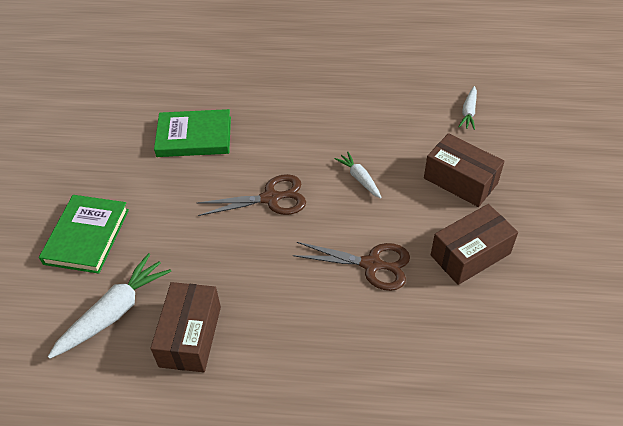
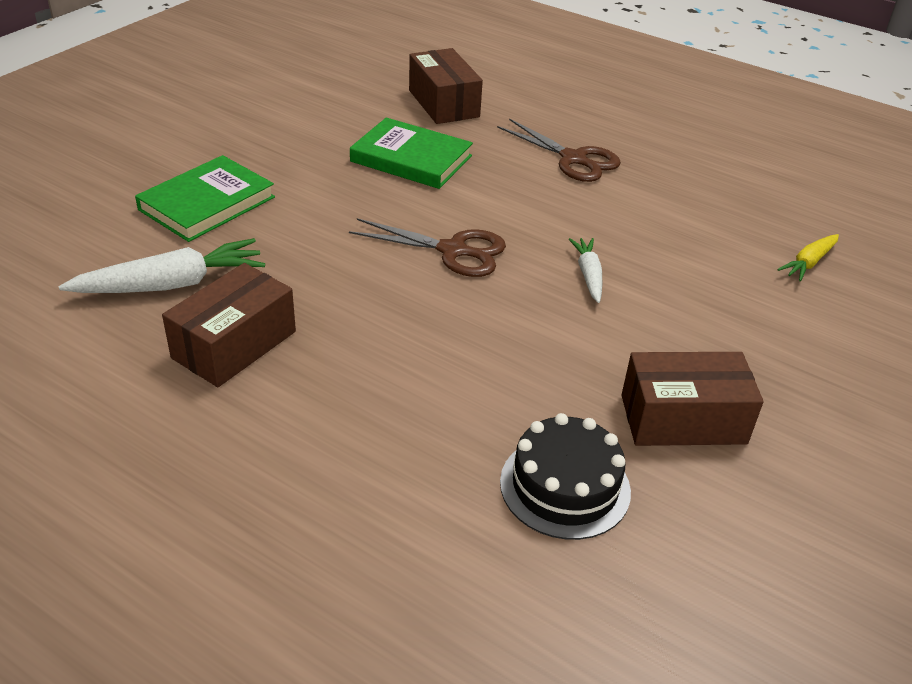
camera: 25 degrees right, 10 degrees down
brown scissors [293,242,410,291] -> brown scissors moved to [497,118,621,182]
brown box [424,133,504,207] -> brown box moved to [409,48,483,124]
white carrot [459,86,477,130] -> yellow carrot [777,234,839,282]
none -> black cake [500,413,631,540]

